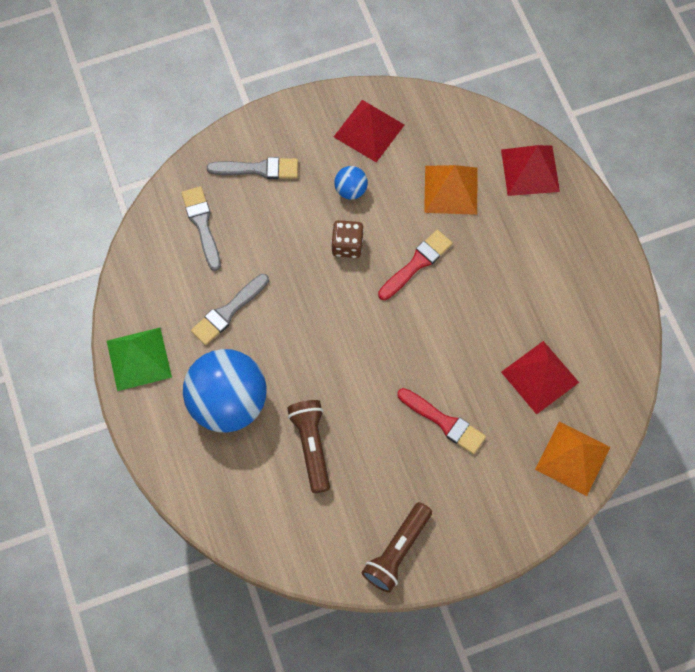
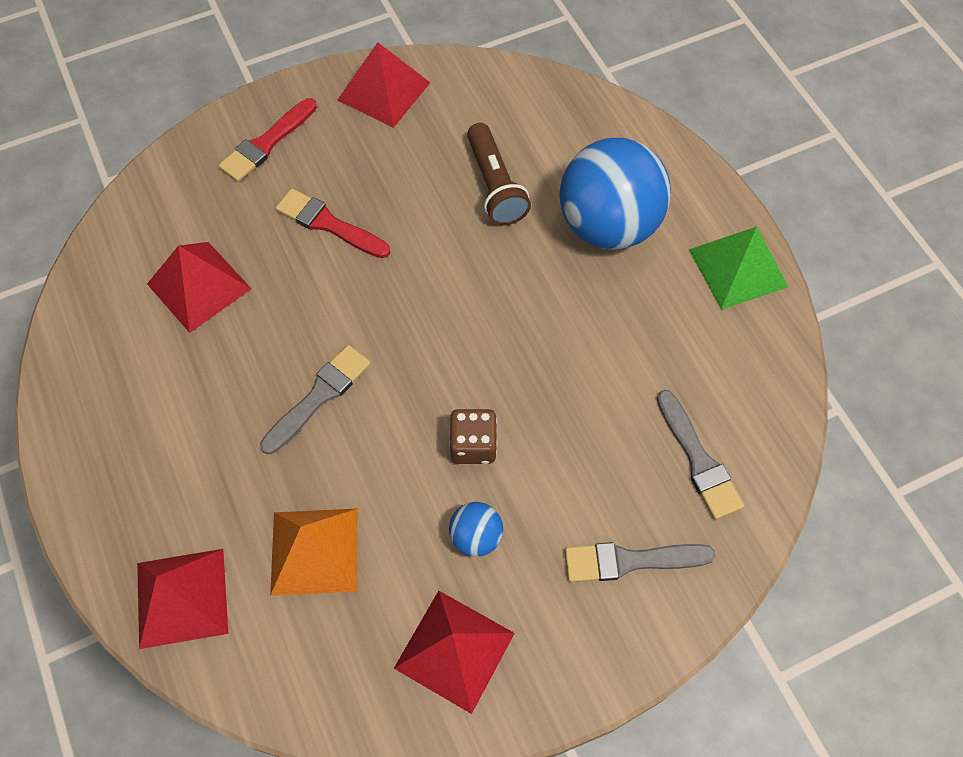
camera: 175 degrees right, 5 degrees down
grey brush [191,274,269,345] -> grey brush moved to [260,345,371,454]
brown flashlight [361,502,432,592] -> red pyramid [338,42,430,128]
red brush [378,230,452,300] -> red brush moved to [218,98,317,182]
orange pyramid [535,422,610,496] -> none

